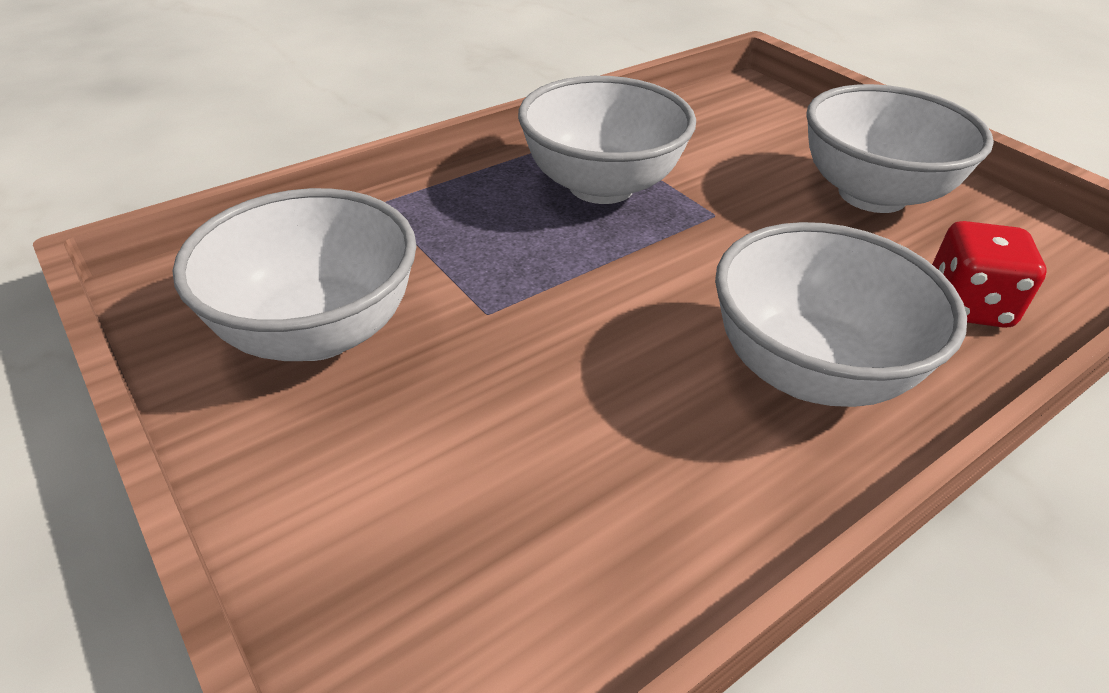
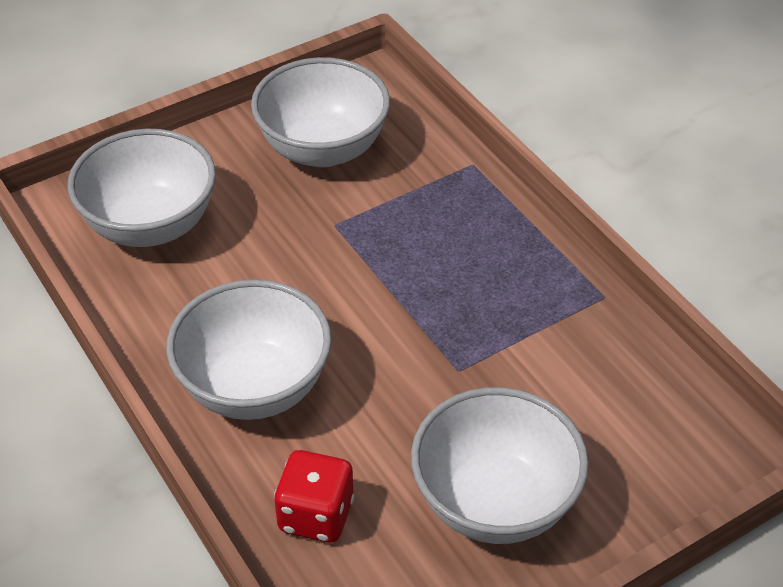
camera: 95 degrees right, 5 degrees up
white bowl [518,76,696,204] -> white bowl moved to [68,129,216,247]

